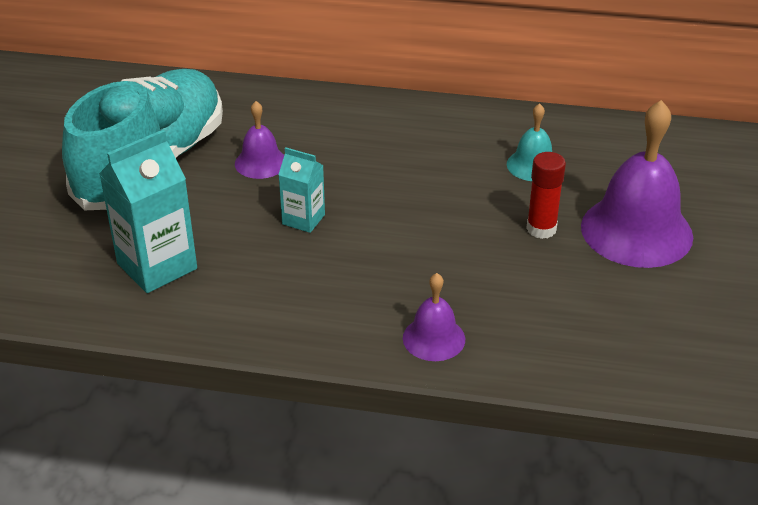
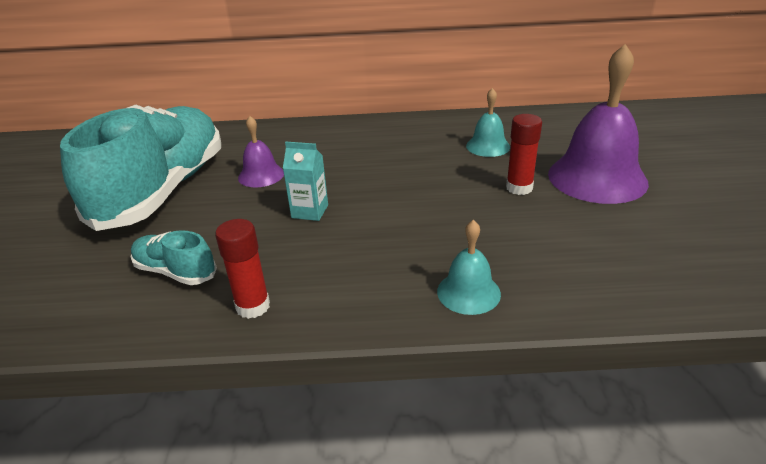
camera: 10 degrees left, 5 degrees down
turquoise carton [99,130,197,293] -> turquoise shoe [131,230,217,285]
purple bell [403,273,465,361] -> turquoise bell [437,220,501,315]
none -> red glue stick [215,219,270,319]

